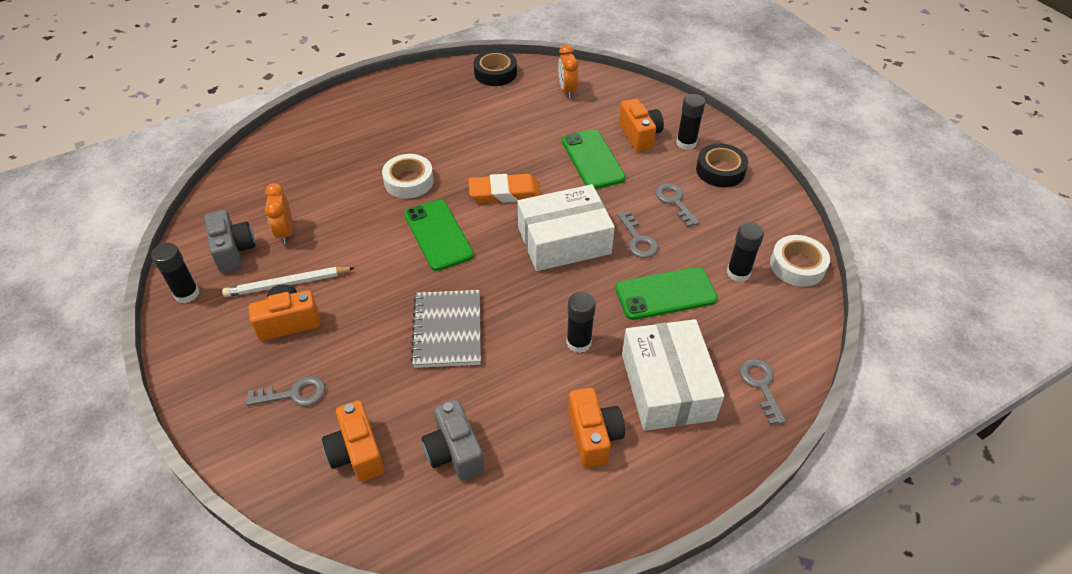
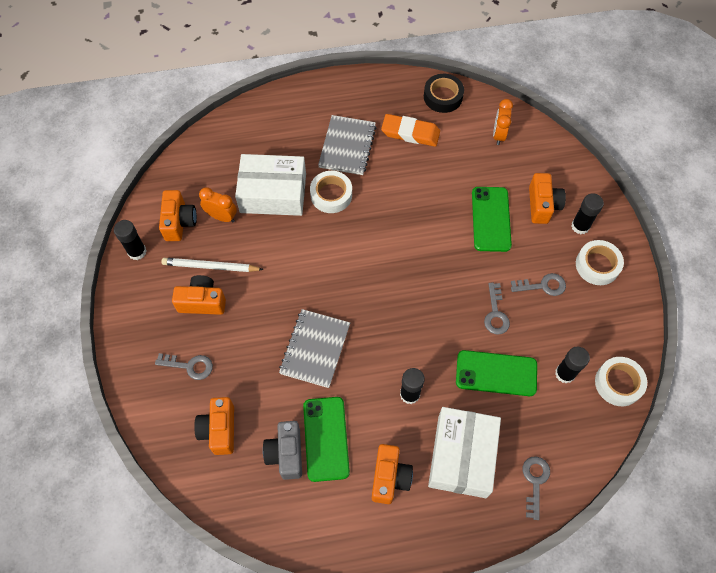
camera: 20 degrees right, 15 degrees up
grey camera [204,210,255,273] -> orange camera [159,190,197,241]
orange clock [265,183,293,244] -> orange clock turned 105 degrees clockwise [199,187,237,222]
green phone [404,199,474,271] -> green phone moved to [303,397,350,482]
orange eraser [468,174,541,203] -> orange eraser moved to [381,114,440,147]
white box [518,184,615,271] -> white box moved to [235,154,306,216]
grey key [655,183,700,227] -> grey key turned 90 degrees clockwise [511,273,566,296]
black tape [696,143,748,187] -> white tape [576,240,624,285]
none -> grey notebook [318,115,376,175]

